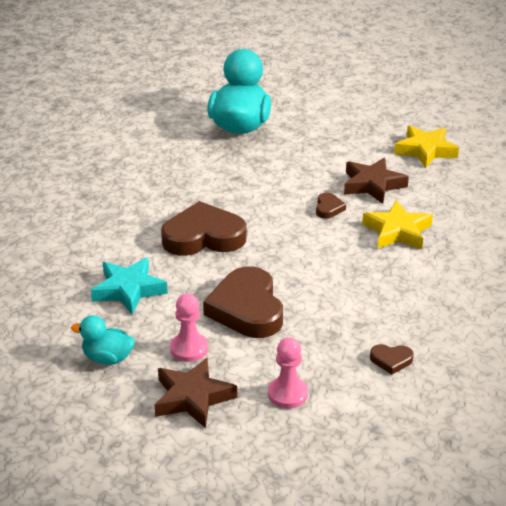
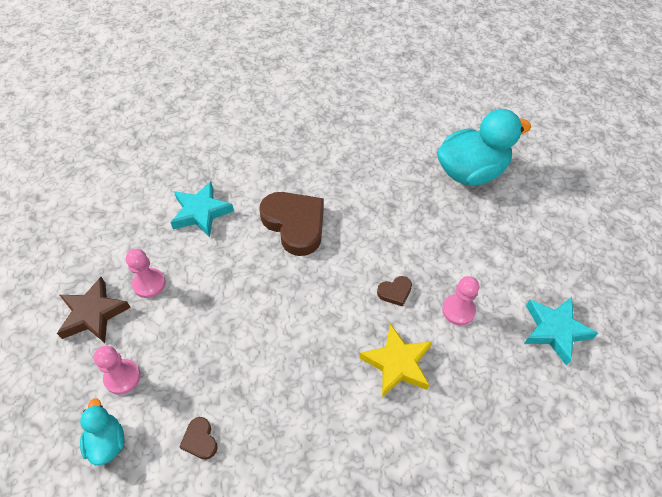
camera: 60 degrees right, 20 degrees up
turquoise duck [71,315,135,365] -> turquoise duck moved to [80,398,124,465]
brown heart [203,266,283,338] -> none
brown star [344,158,409,204] -> pink pawn [442,276,479,325]
yellow star [394,125,459,168] -> turquoise star [524,297,598,366]

